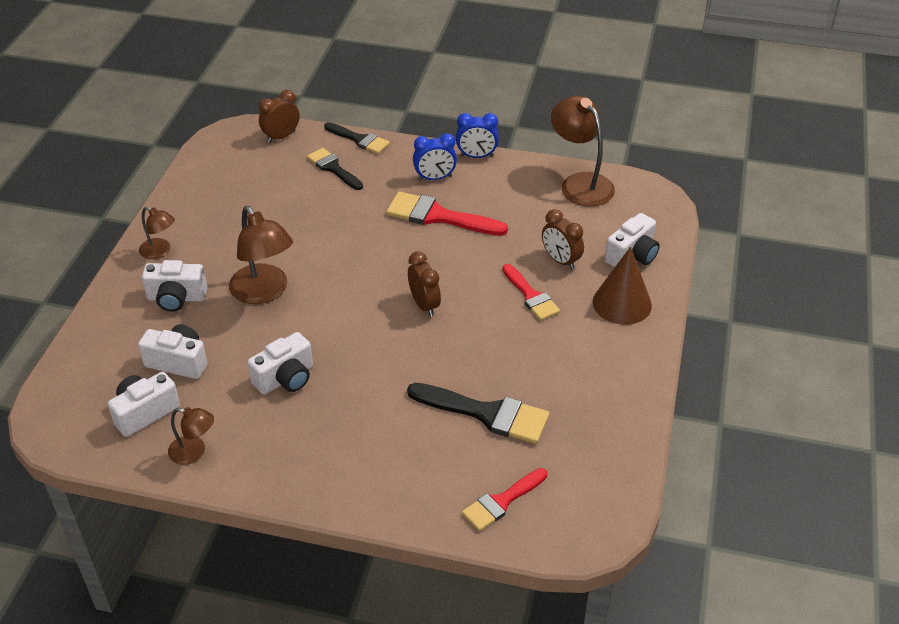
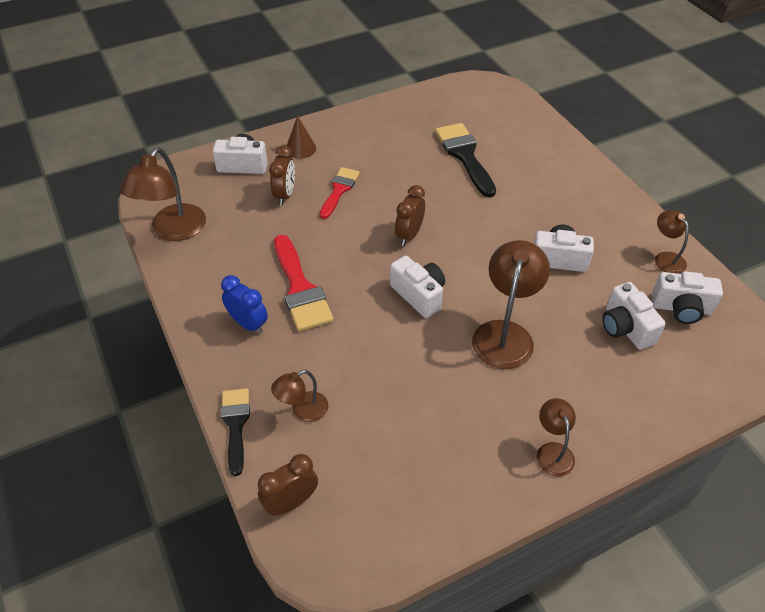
camera: 130 degrees left, 5 degrees up
white camera [142,260,208,312] -> white camera moved to [390,256,445,318]
brown clock [259,90,300,143] -> brown clock turned 135 degrees clockwise [258,454,318,516]
black brush [307,148,363,190] -> brown lamp [271,370,328,422]
blue clock [456,113,499,158] -> none
red brush [462,468,547,531] -> none
brown cone [593,247,652,325] -> brown cone [287,115,316,159], size x0.64

